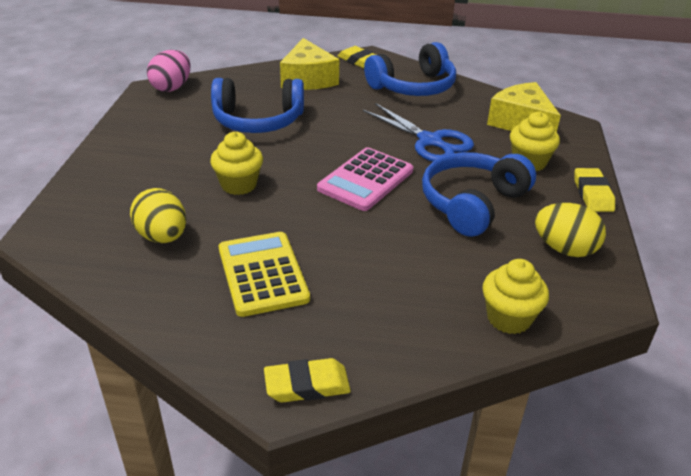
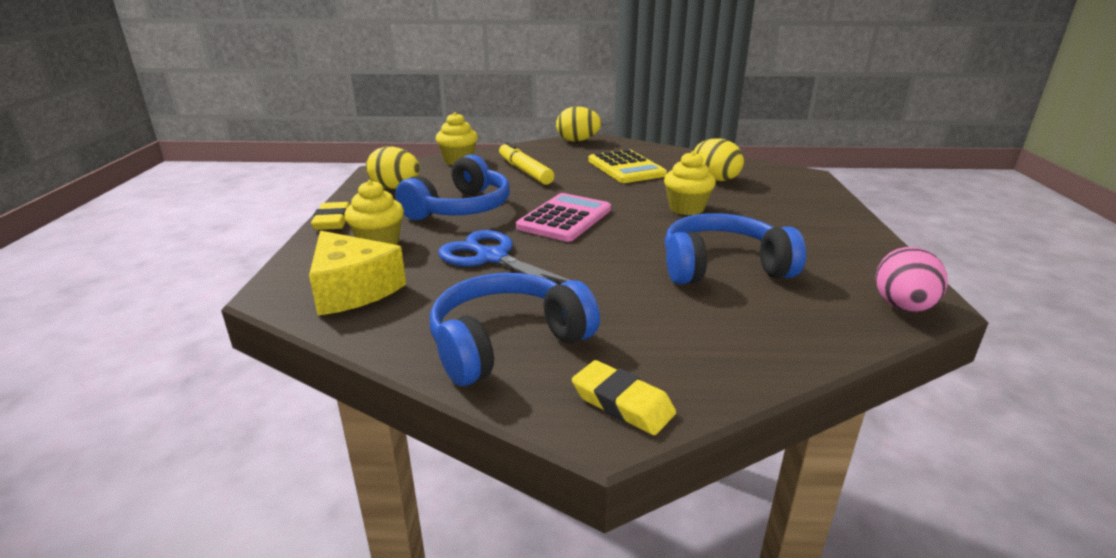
camera: 175 degrees right, 10 degrees down
yellow eraser [264,358,351,403] -> yellow egg [556,106,602,142]
yellow cheese [280,38,339,90] -> none
none -> yellow marker [499,142,554,185]

